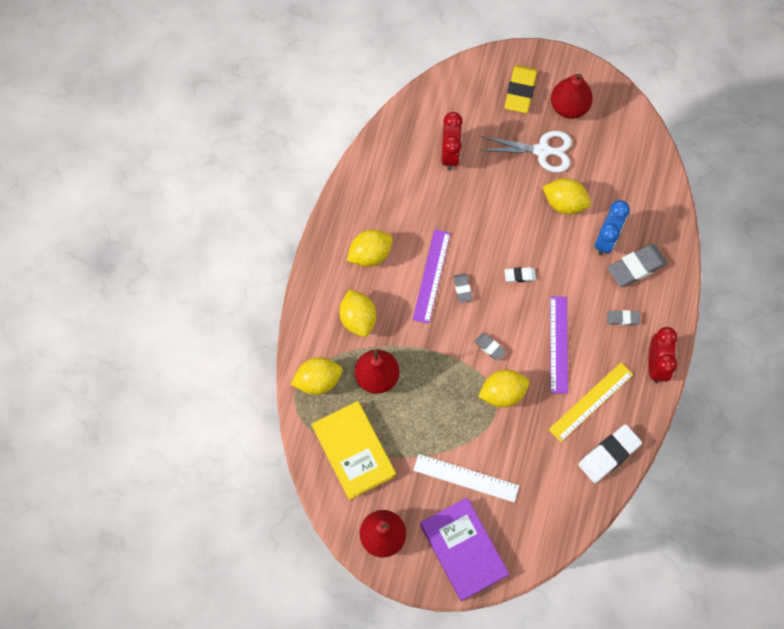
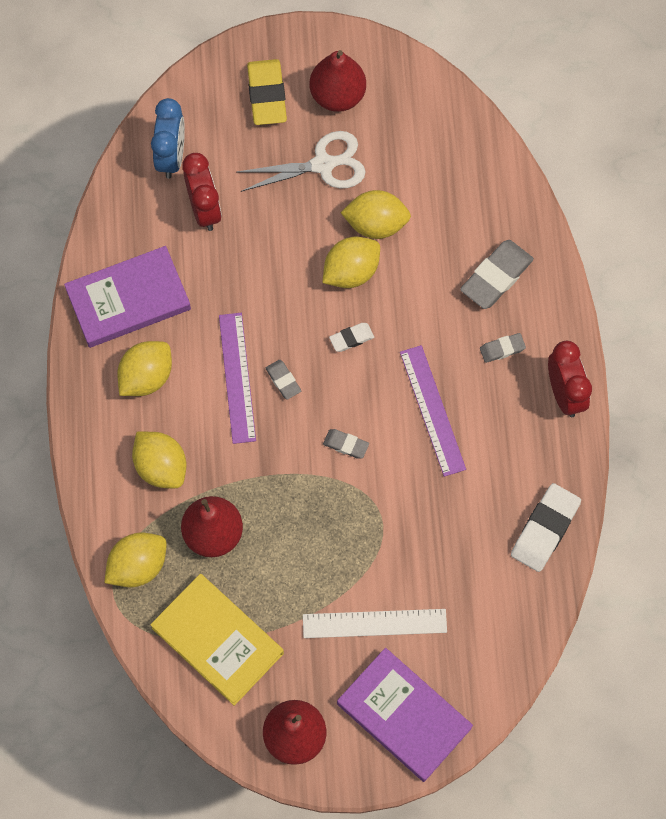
camera: 20 degrees left, 0 degrees up
yellow lemon [478,370,530,407] -> yellow lemon moved to [322,237,380,288]
yellow ruler [549,363,633,442] -> none
blue clock [595,200,630,255] -> blue clock moved to [151,98,185,179]
none -> purple book [64,246,191,348]

